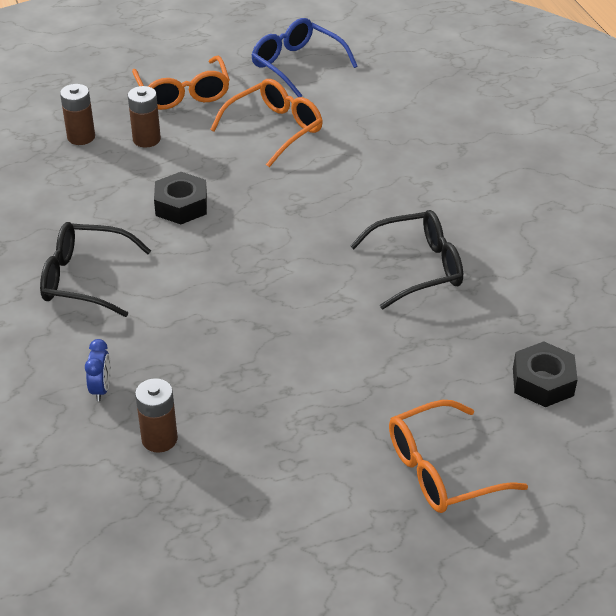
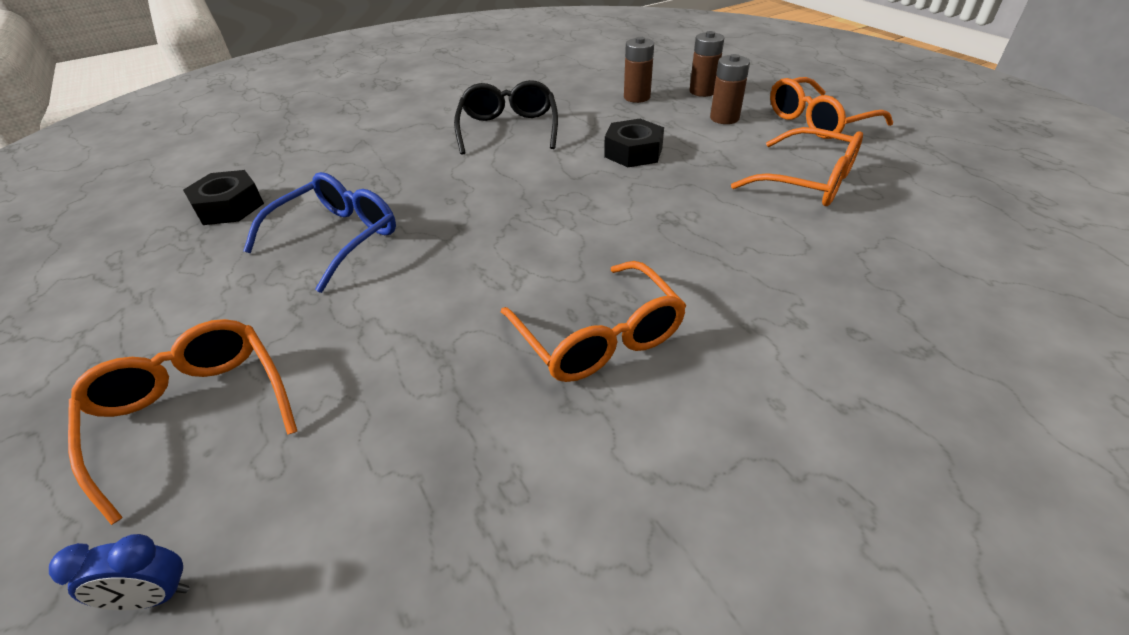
camera: 80 degrees right, 0 degrees up
blue clock [85,339,111,401] -> blue clock moved to [49,534,189,611]
brown battery [135,378,178,453] -> brown battery moved to [624,37,654,103]
blue glasses [251,18,358,97] -> blue glasses moved to [243,172,396,293]
black glasses [350,210,463,309] -> orange glasses [501,261,687,382]
black nut [513,342,578,407] -> black nut moved to [183,170,264,225]

